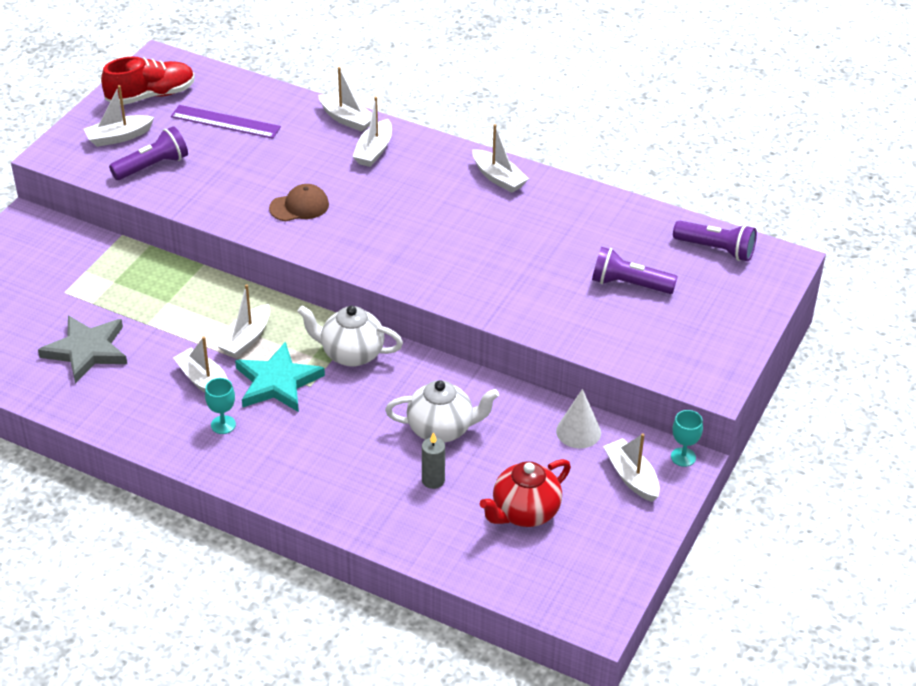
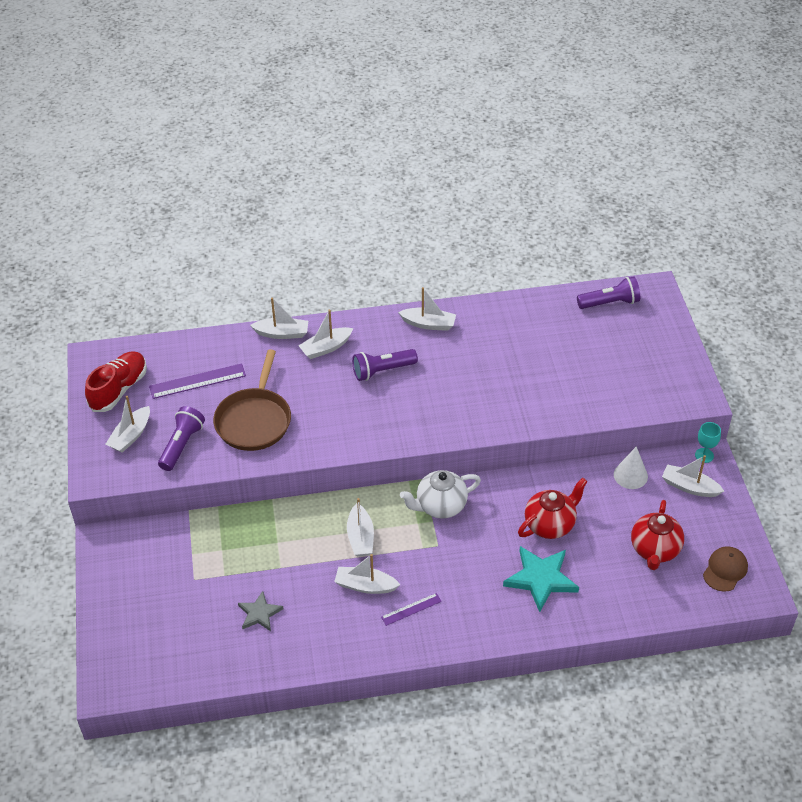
camera: 35 degrees left, 5 degrees up
grey star [38,315,127,384] -> grey star [238,591,283,631], size x0.60
turquoise goblet [205,378,236,434] -> purple ruler [381,593,442,626]
turquoise star [235,342,325,412] -> turquoise star moved to [503,546,579,612]
brown cap [269,184,329,221] -> brown cap moved to [703,546,748,592]
white boat [353,96,392,167] -> white boat turned 75 degrees clockwise [299,310,353,359]
white teapot [385,380,499,443] -> red teapot [518,478,588,539]
grey candle [422,432,445,489] -> none
purple flashlight [592,247,677,294] -> purple flashlight moved to [352,349,418,381]
none -> brown pan [213,349,291,451]

